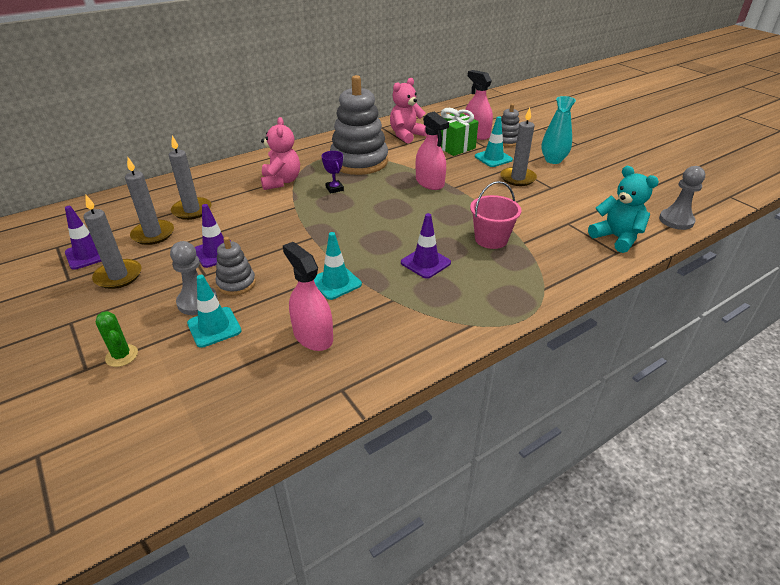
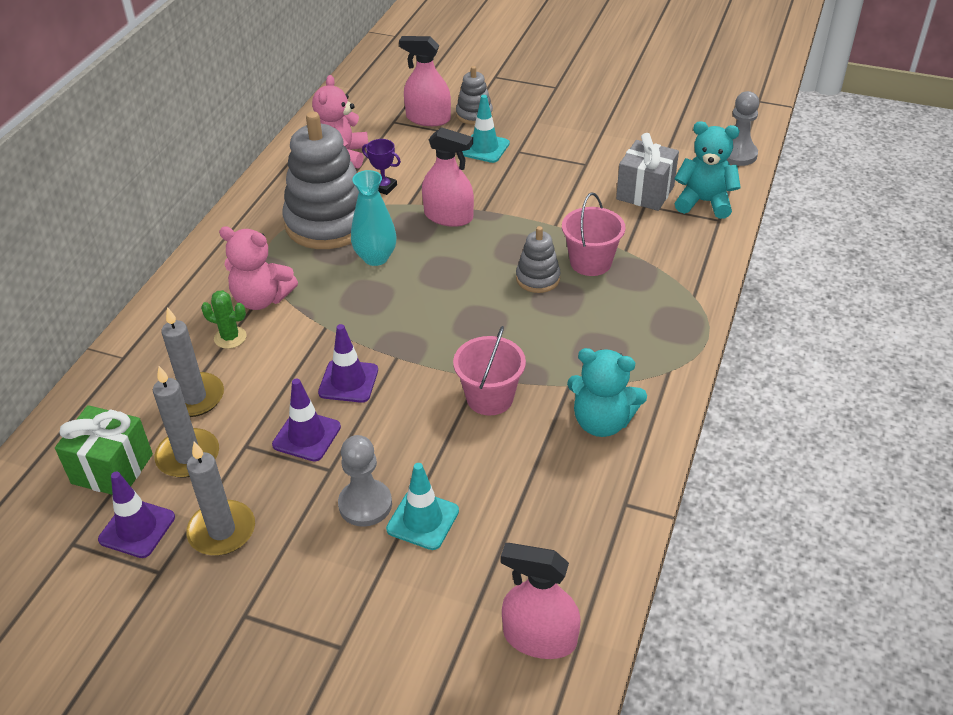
camera: 35 degrees left, 5 degrees up
green cactus [96,311,138,367] -> green cactus moved to [201,290,247,349]
grey stacking toy [216,237,256,295] -> grey stacking toy moved to [516,226,561,293]
pink teddy bear [261,117,300,190] -> pink teddy bear turned 150 degrees clockwise [219,226,298,310]
pink spray bottle [283,242,333,351] -> pink spray bottle moved to [501,543,581,659]
turquoise traffic cone [314,232,362,300] -> pink bucket [453,326,526,415]
purple trophy [322,151,344,194] -> purple trophy moved to [362,139,401,195]
purple traffic cone [401,213,451,279] -> purple traffic cone moved to [318,324,378,403]
green gift [441,108,478,156] -> green gift moved to [55,405,153,495]
grey candle [500,108,537,186] -> none
turquoise vase [541,96,576,164] -> turquoise vase moved to [351,170,397,266]
none -> turquoise teddy bear [567,348,647,437]
none -> grey gift [616,133,679,211]

